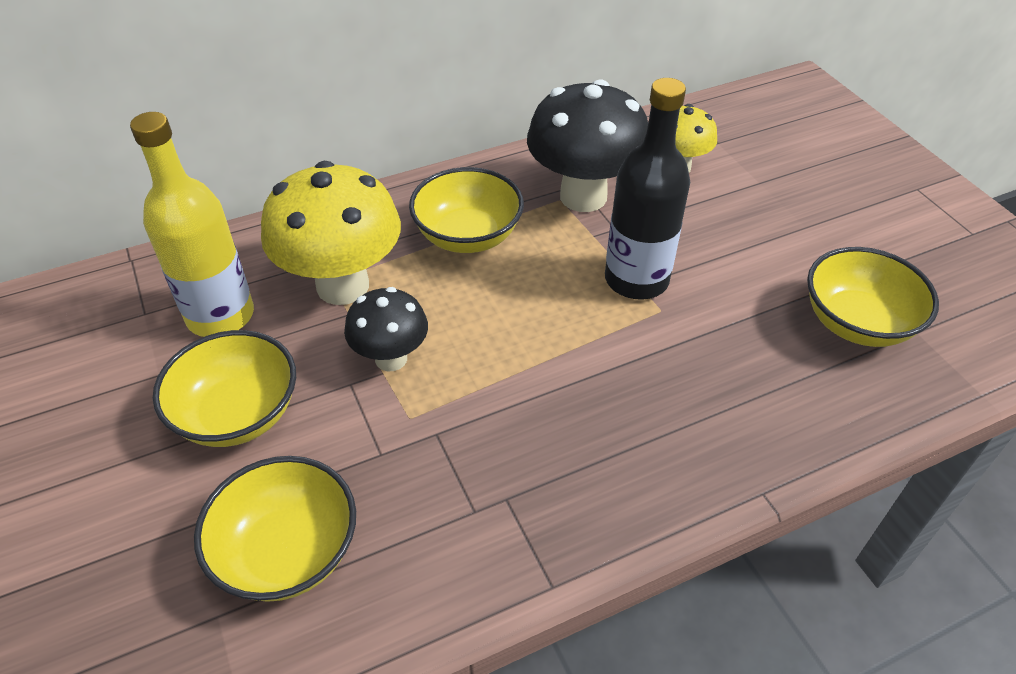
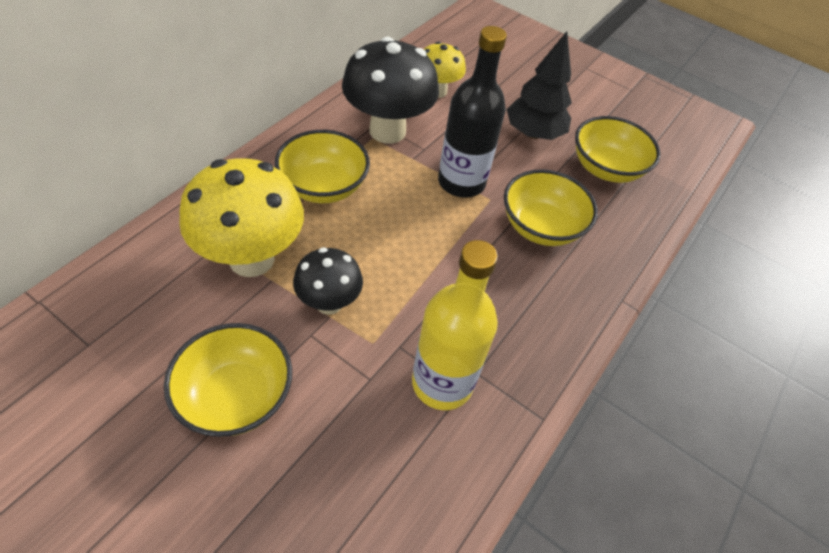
camera: 35 degrees left, 5 degrees up
yellow bottle [130,112,254,337] -> yellow bottle moved to [412,240,498,410]
yellow bowl [194,456,356,602] -> yellow bowl moved to [504,169,598,246]
none -> black tree [507,31,572,140]

